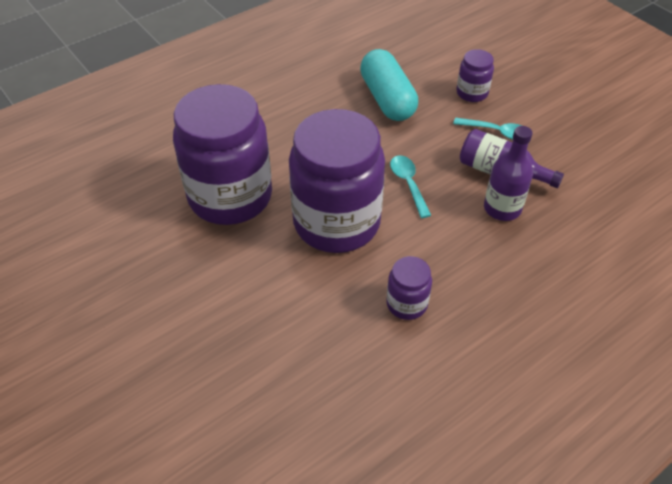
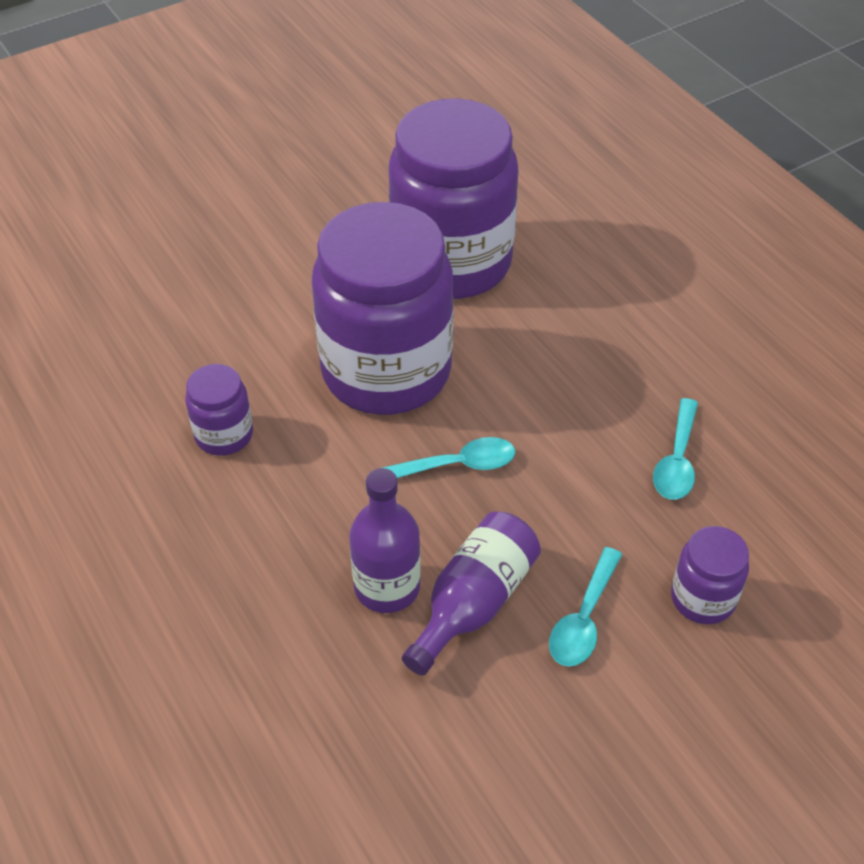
camera: 95 degrees right, 0 degrees up
turquoise capsule [360,49,418,121] -> turquoise spoon [653,398,698,500]

